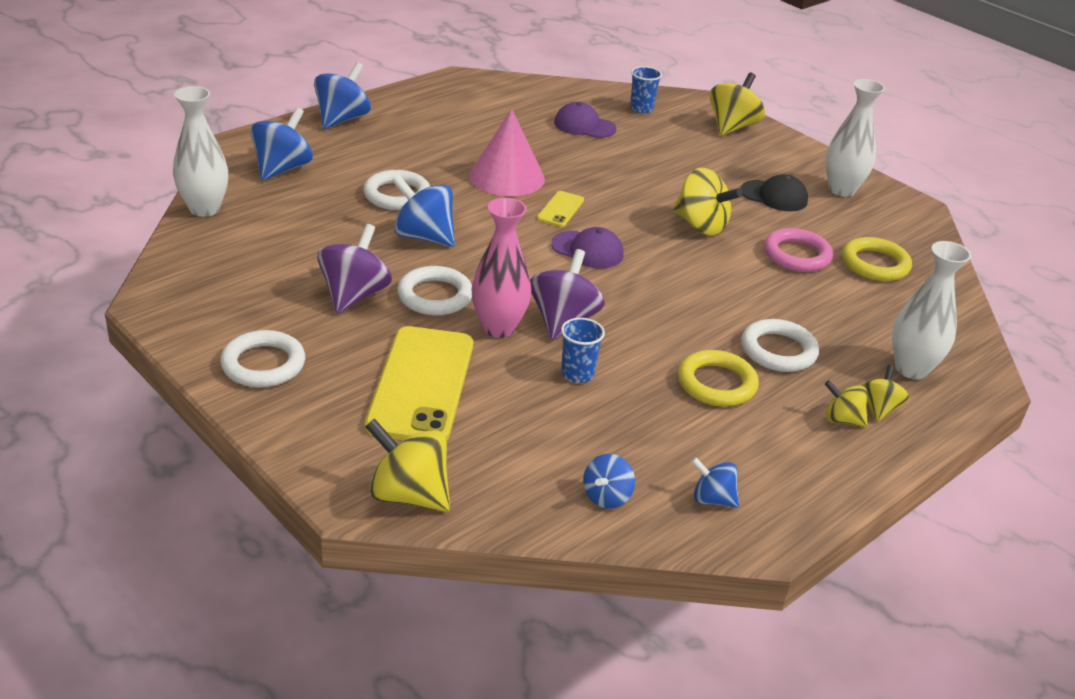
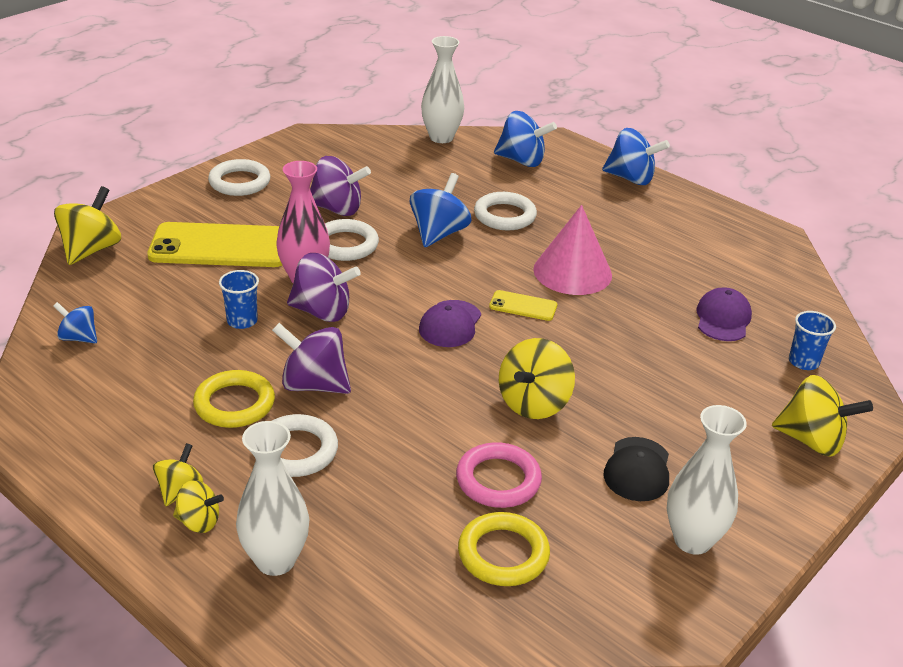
camera: 85 degrees right, 0 degrees up
blue spinning top [691,457,739,508] -> none
none -> purple spinning top [272,323,351,394]

